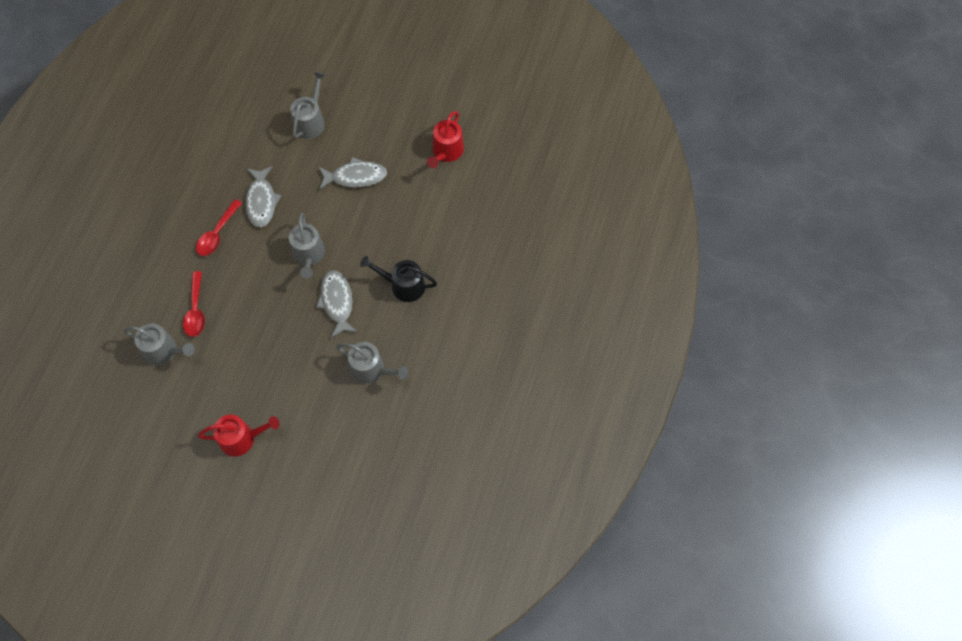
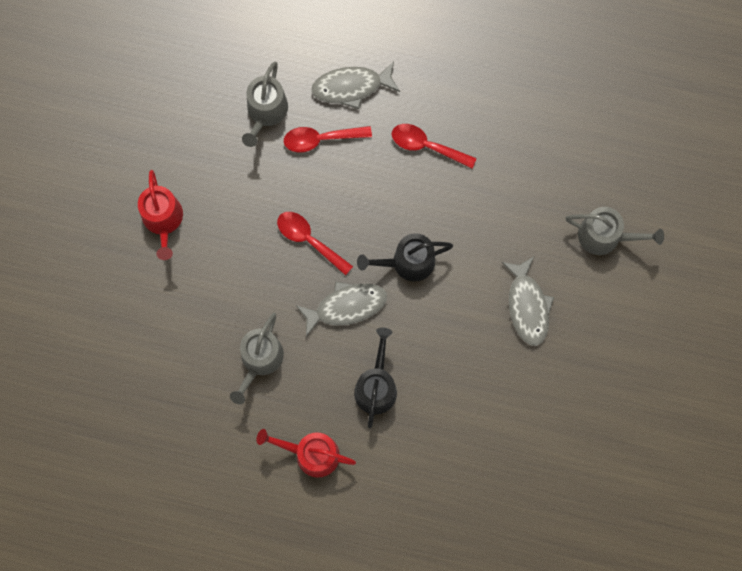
camera: 85 degrees right, 10 degrees up
grey fish [245,166,282,227] -> grey fish moved to [311,61,400,109]
grey watering can [289,213,325,278] -> black watering can [357,233,453,282]
red watering can [427,111,464,168] -> red watering can moved to [256,429,356,478]
none -> red spoon [277,212,353,276]

